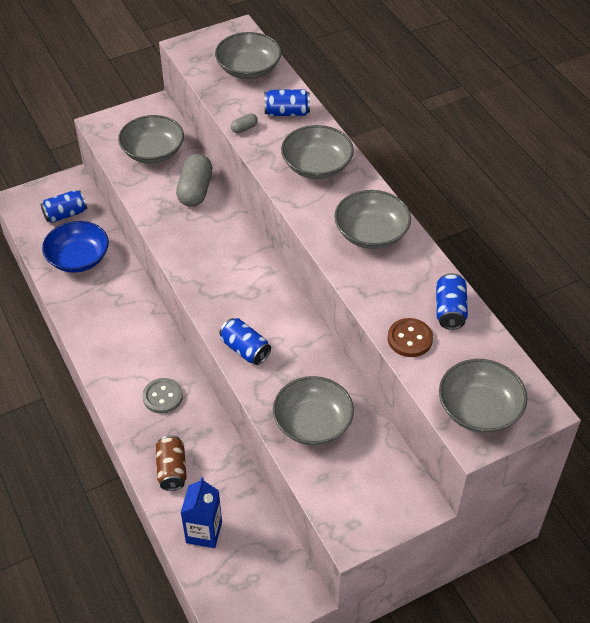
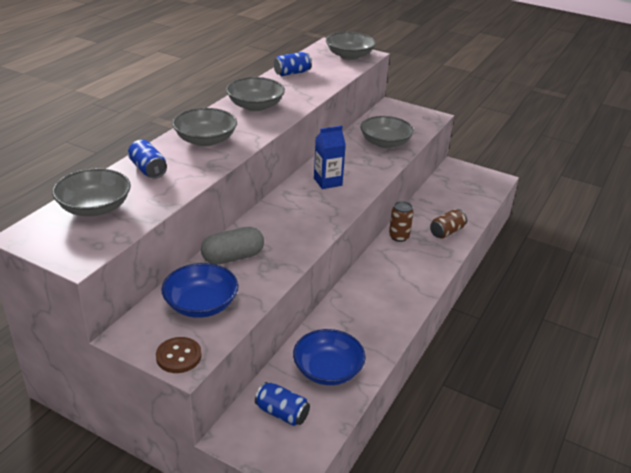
camera: 125 degrees left, 15 degrees down
grey bowl [118,115,184,164] -> blue bowl [161,263,238,318]
grey button [143,378,183,414] -> none
blue carton [181,477,222,548] -> blue carton moved to [314,126,346,189]
blue can [219,318,271,365] -> none
grey capsule [231,113,258,133] -> none
brown button [388,318,433,357] -> brown button moved to [156,337,202,373]
none -> brown can [389,201,414,242]

